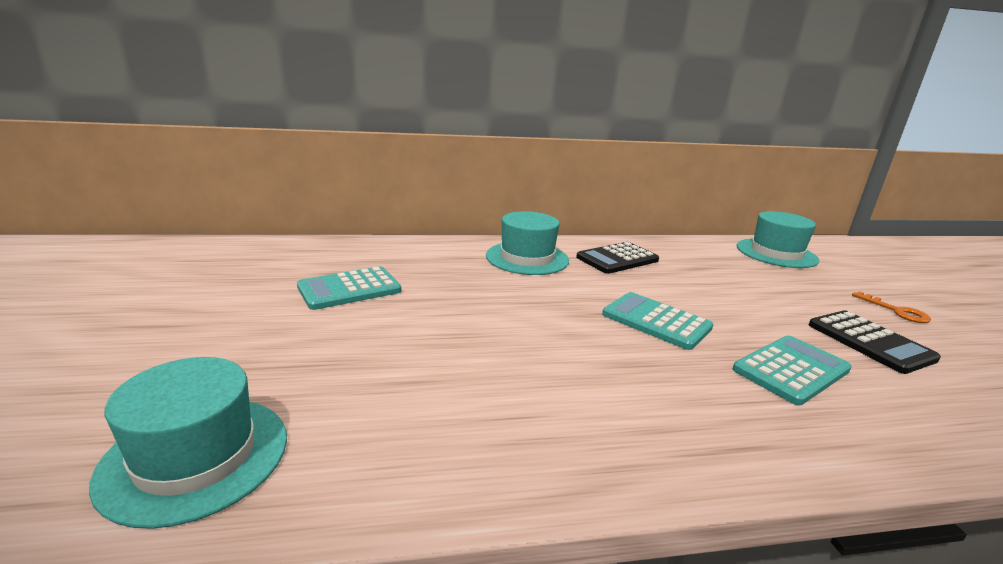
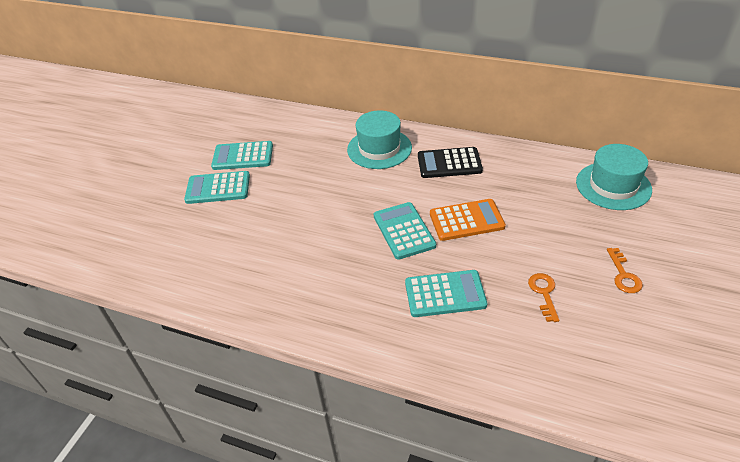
camera: 35 degrees right, 20 degrees up
turquoise hat [89,357,287,529] -> none
black calculator [809,310,941,374] -> orange key [528,273,559,322]
none -> turquoise calculator [184,171,250,204]
none -> orange calculator [430,199,506,241]

